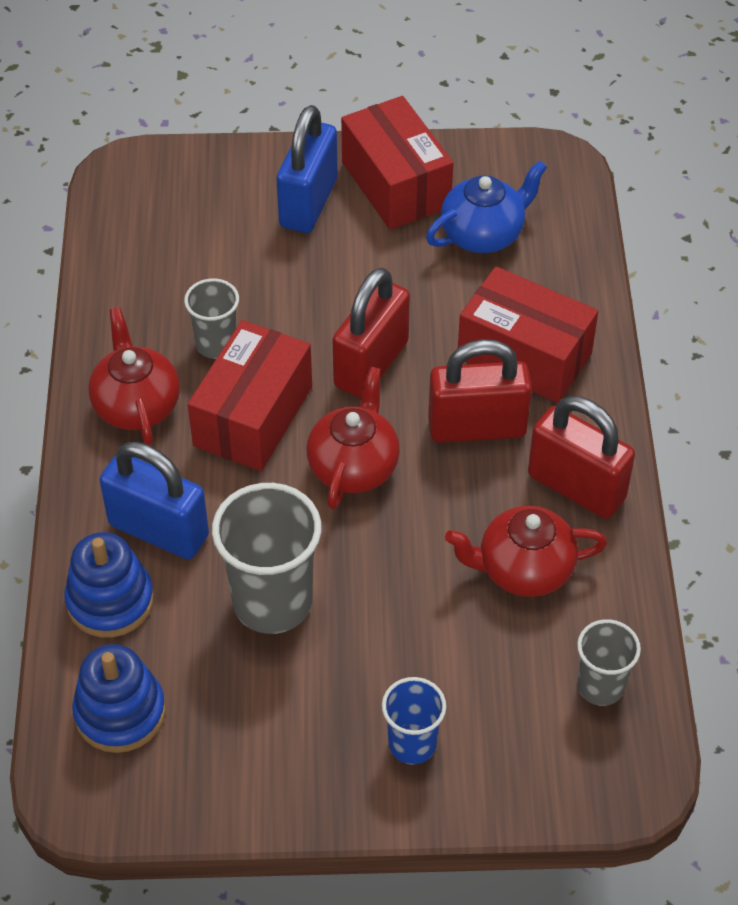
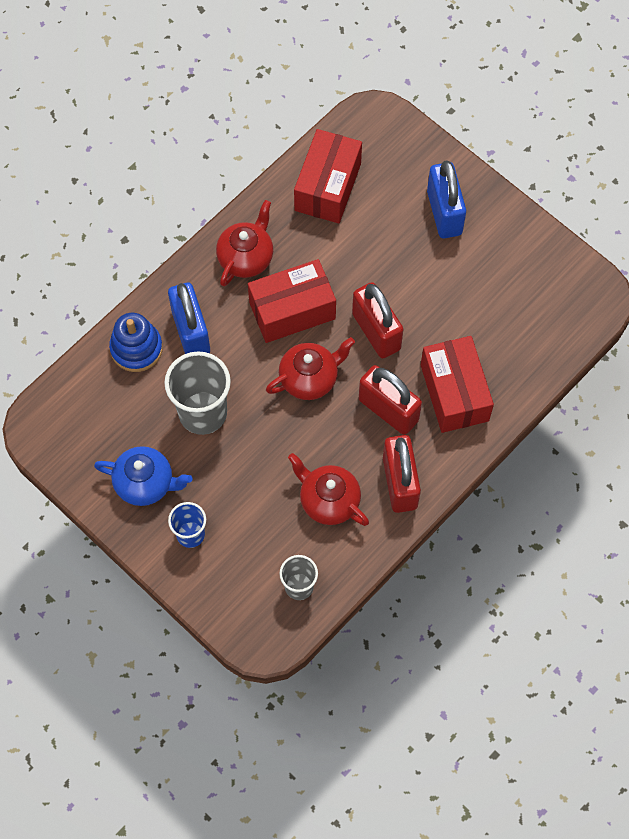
camera: 45 degrees right, 15 degrees up
blue stacking toy [72,644,166,753] -> none
grey cup [184,278,239,359] -> none
blue padlock [277,105,338,233] -> blue padlock turned 75 degrees counterclockwise [427,160,466,239]
red padlock [332,268,410,398] -> red padlock turned 75 degrees clockwise [352,282,403,359]
red box [341,96,453,230] -> red box moved to [294,129,362,224]
blue teapot [426,161,547,253] -> blue teapot moved to [94,446,192,506]

